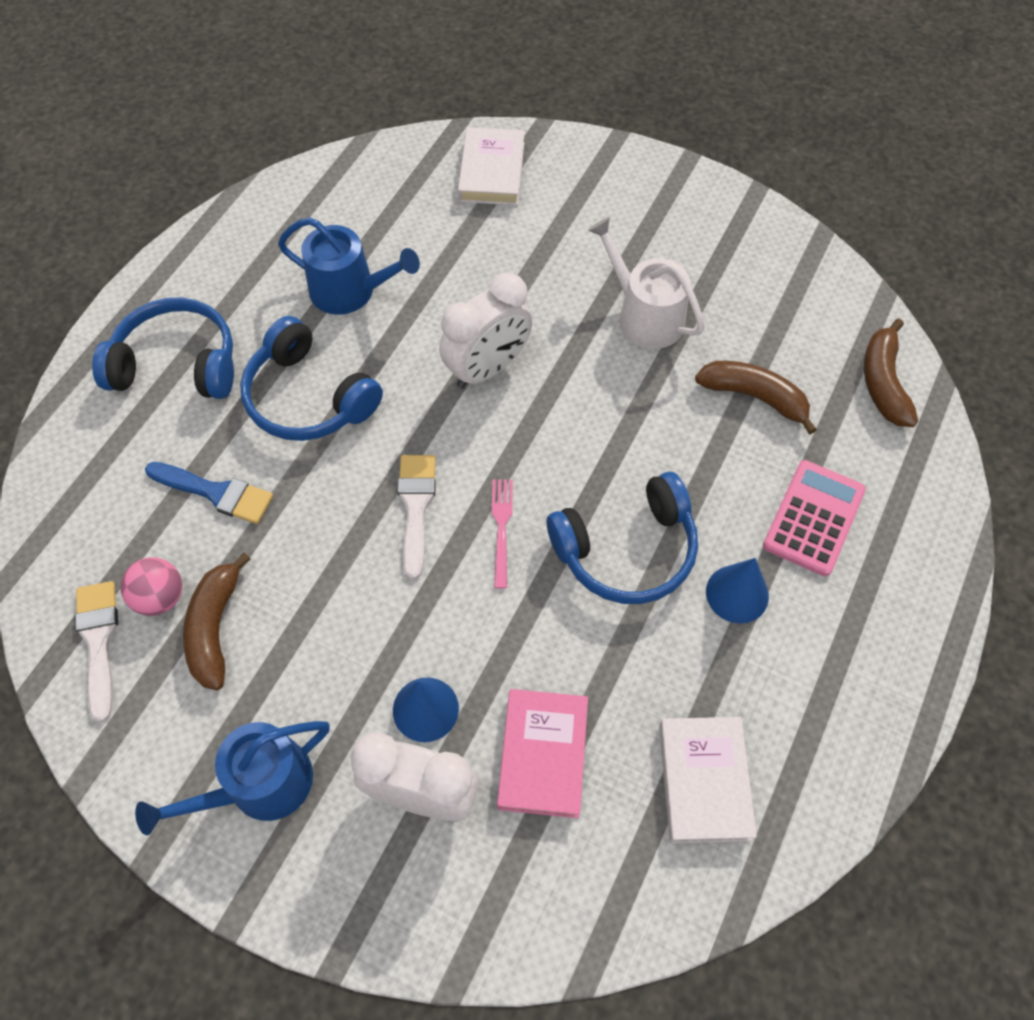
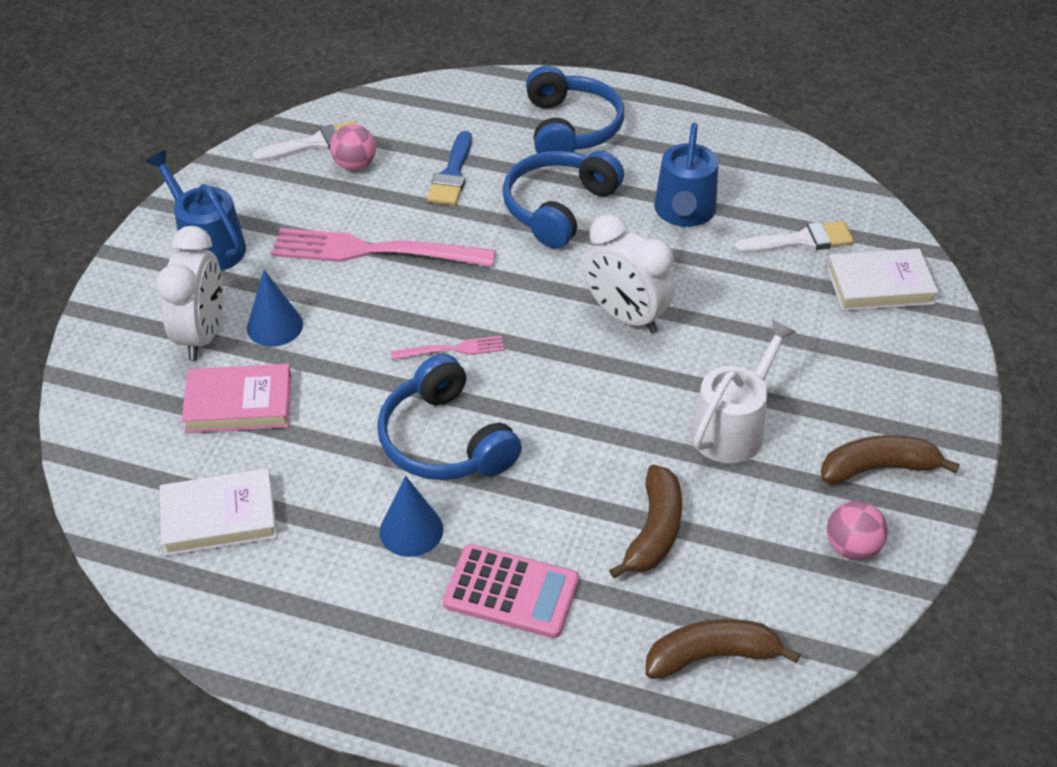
camera: 80 degrees right, 15 degrees down
brown banana [183,552,251,690] -> brown banana moved to [821,435,960,484]
white brush [398,455,436,579] -> white brush moved to [734,221,854,254]
none -> pink fork [271,228,496,266]
none -> pink ball [827,501,888,560]

